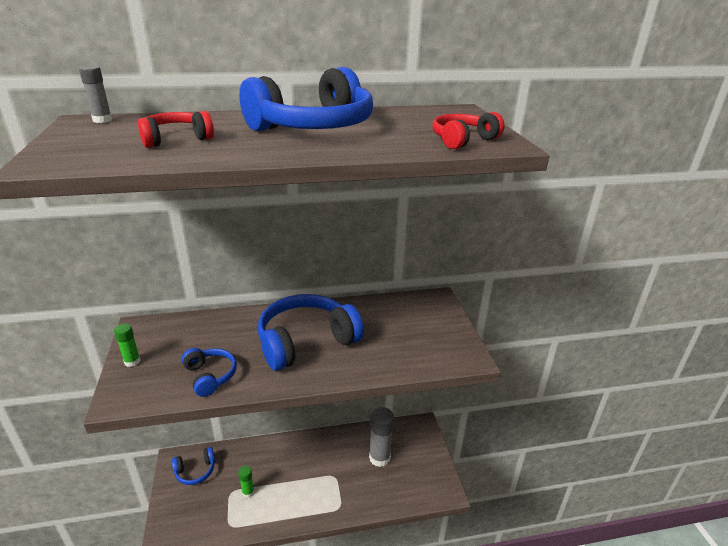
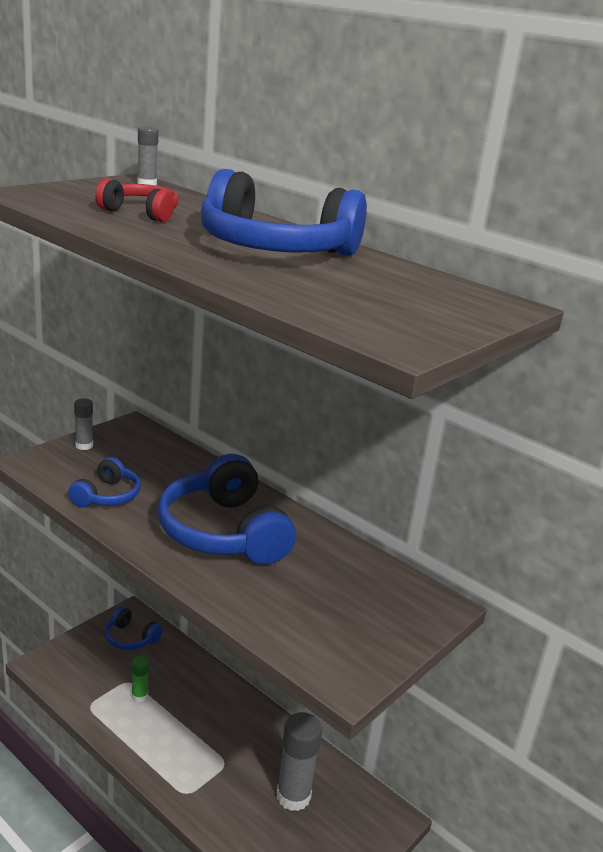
camera: 50 degrees right, 5 degrees down
green glue stick [114,323,141,367] -> grey glue stick [74,398,93,450]
blue headphones [258,294,364,371] -> blue headphones turned 135 degrees counterclockwise [158,454,296,565]
red headphones [432,112,504,149] -> none

